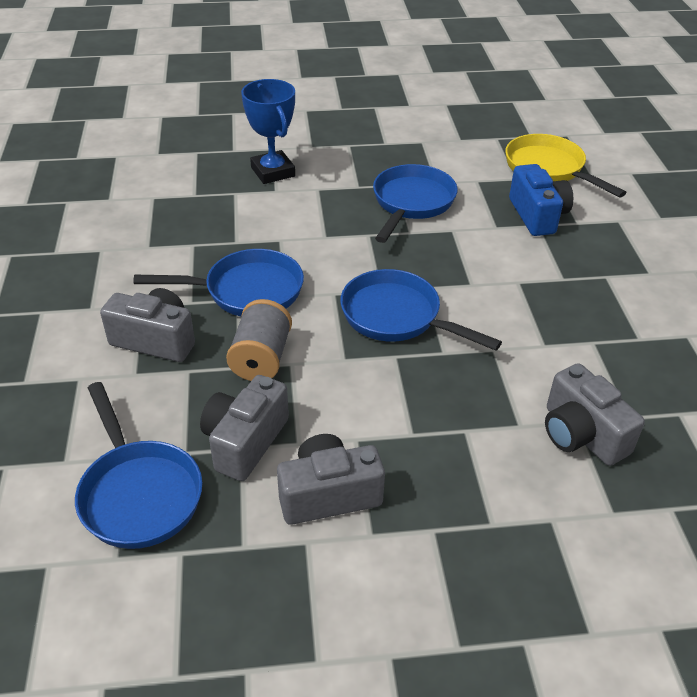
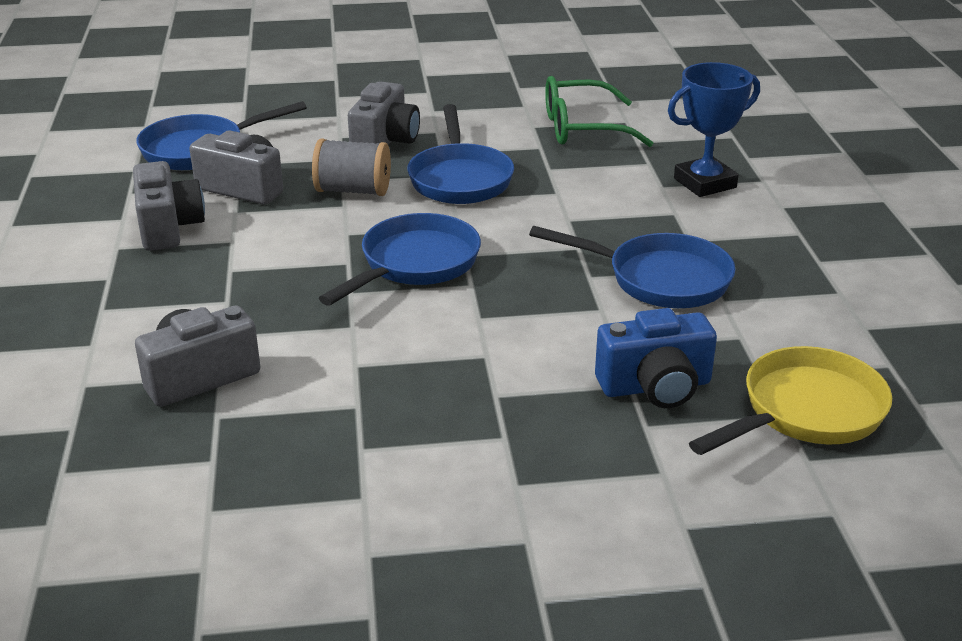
camera: 90 degrees right, 10 degrees down
none -> green glasses [545,76,653,147]

